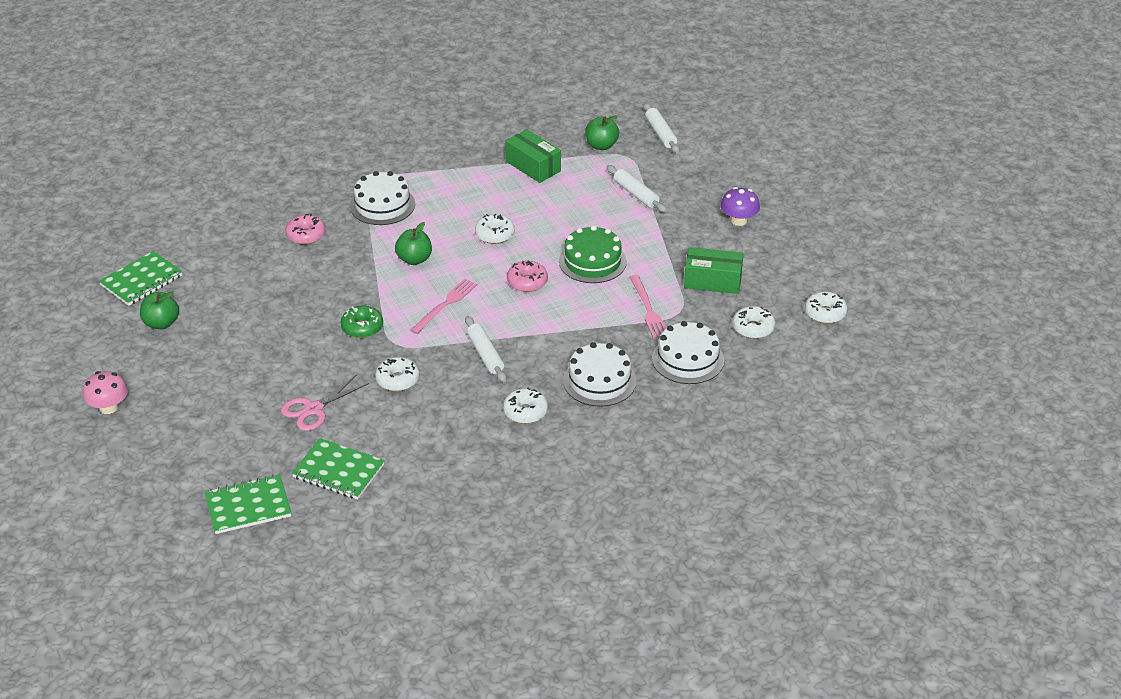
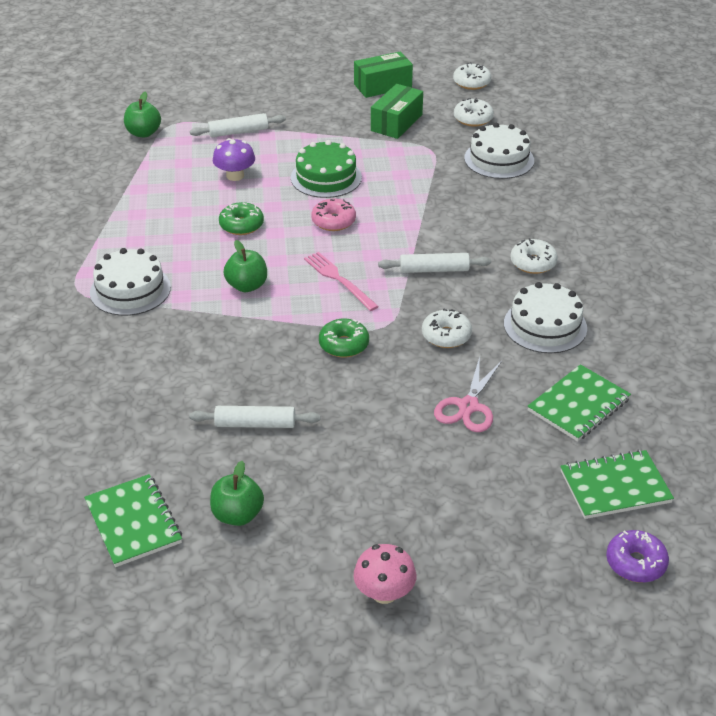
camera: 70 degrees left, 0 degrees up
green notebook [205,474,292,534] -> green notebook turned 75 degrees clockwise [560,450,674,519]
pink scissors [281,374,369,431] -> pink scissors turned 45 degrees clockwise [434,357,502,432]
pink donut [285,214,326,245] -> none
white donut [475,214,515,244] -> green donut [219,202,264,235]
green box [505,129,561,183] -> green box moved to [354,52,413,98]
white cake [563,342,636,407] -> white cake moved to [504,282,587,353]
pink fork [630,275,666,339] -> none
white rolling pin [643,103,680,154] -> white rolling pin moved to [189,406,320,428]
purple mushroom [721,187,760,226] -> purple mushroom moved to [213,138,255,181]
none -> purple donut [606,530,669,583]

